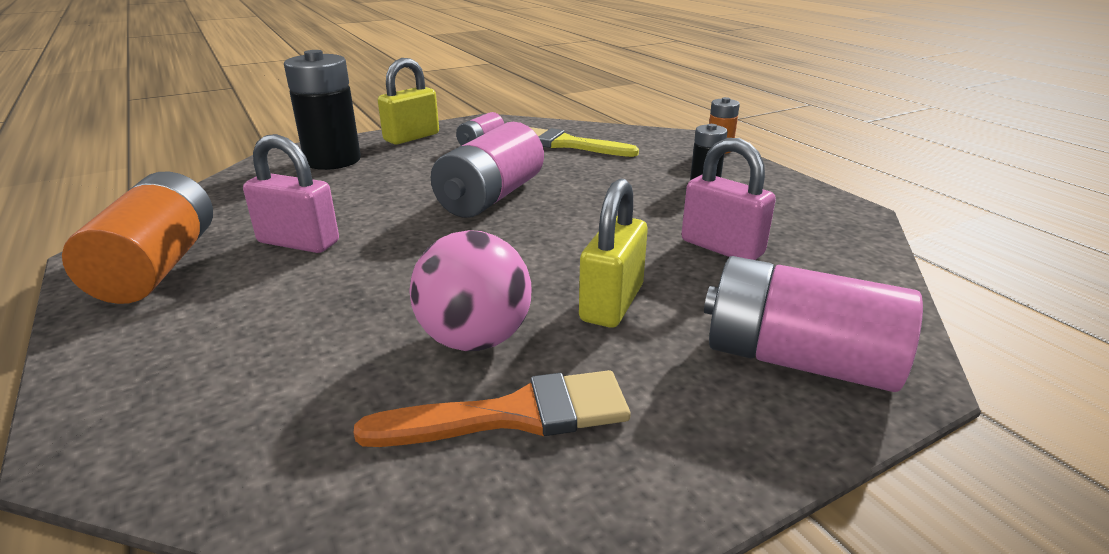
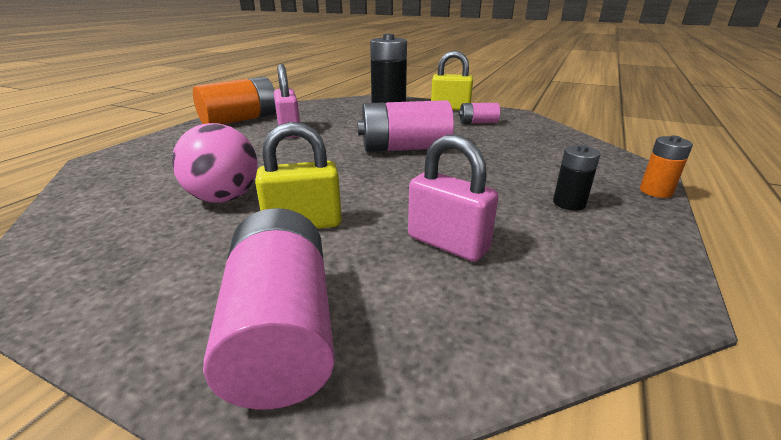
camera: 55 degrees right, 0 degrees up
orange brush [354,370,631,447] -> none
yellow brush [530,127,639,157] -> none
pink padlock [681,138,776,260] -> pink padlock turned 60 degrees counterclockwise [408,135,499,262]

